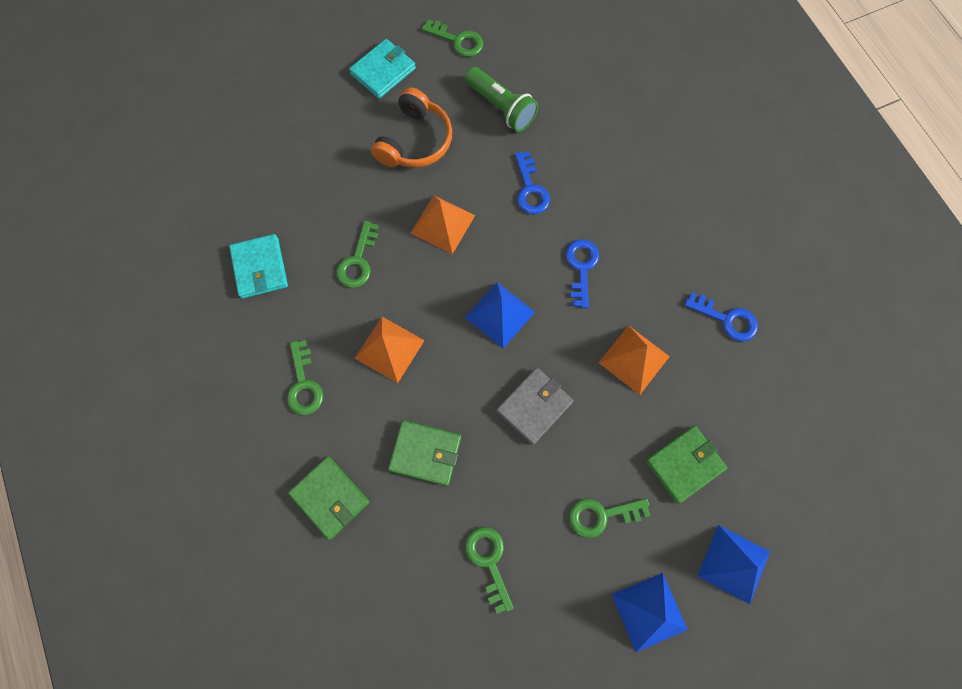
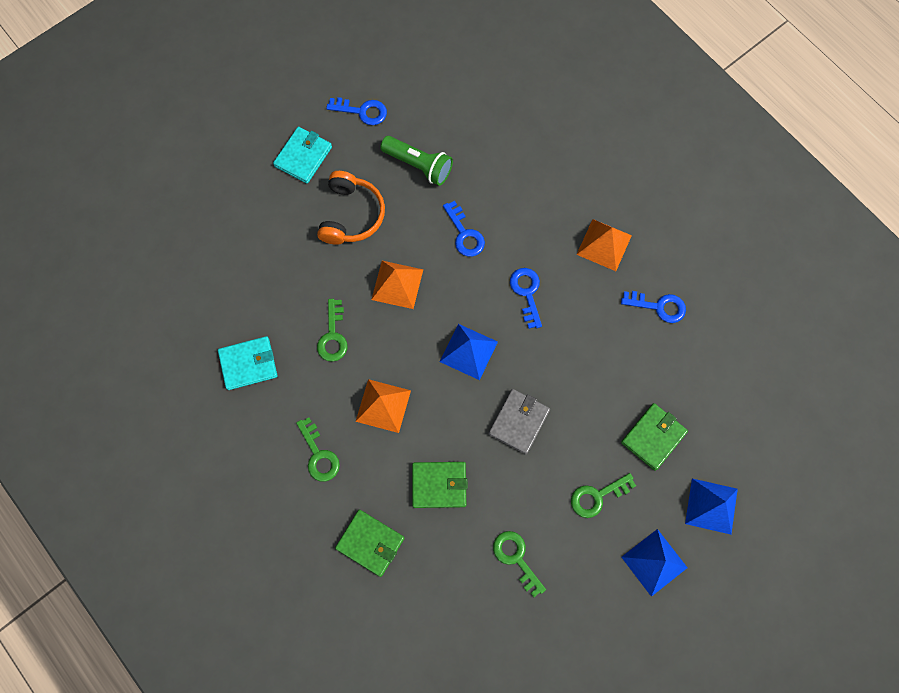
camera: 15 degrees left, 0 degrees up
turquoise wallet [229,234,288,299] -> turquoise wallet turned 75 degrees counterclockwise [218,336,278,390]
green key [421,19,483,57] -> blue key [326,97,387,125]
orange pyramid [598,325,670,395] -> orange pyramid moved to [576,219,632,271]

